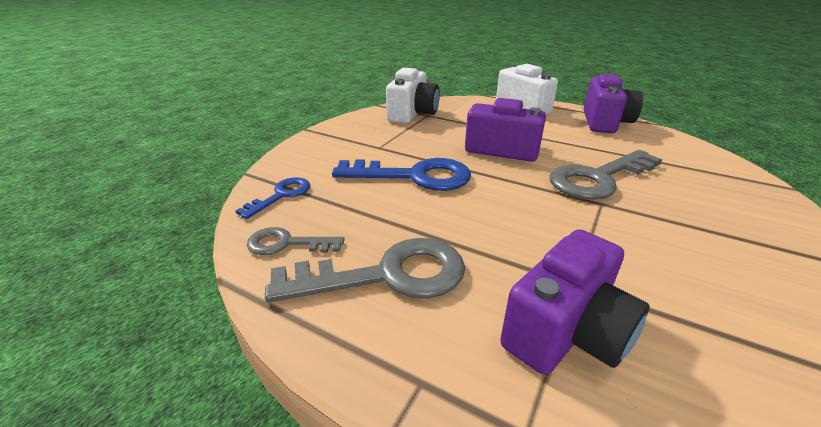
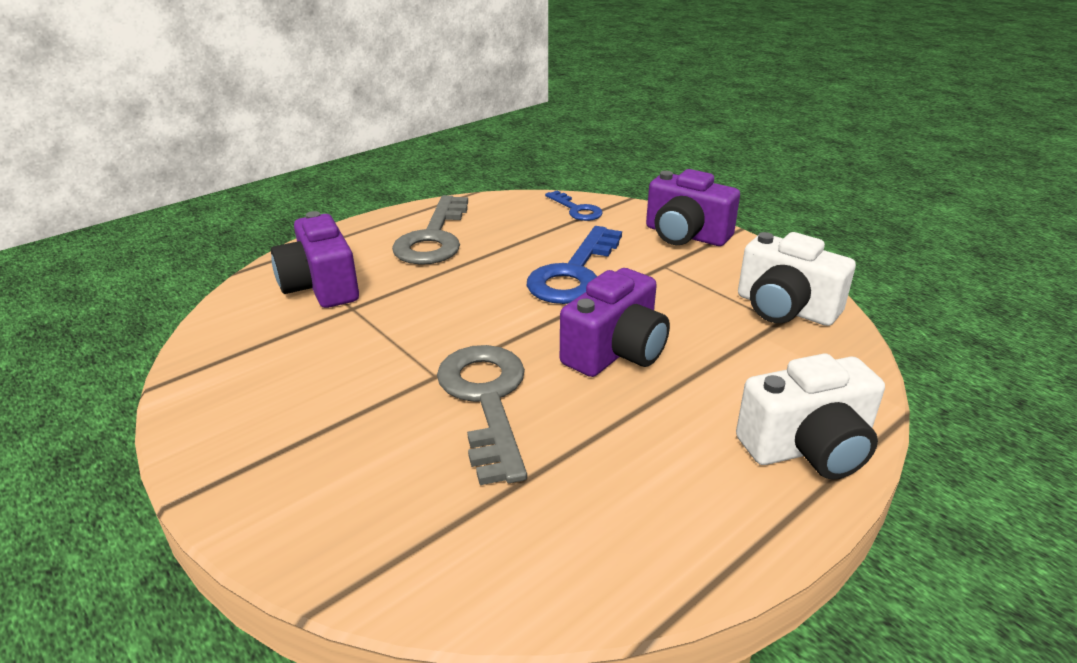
camera: 110 degrees right, 0 degrees up
grey key [247,227,345,255] -> none
purple camera [584,74,643,133] -> purple camera moved to [646,169,740,246]

